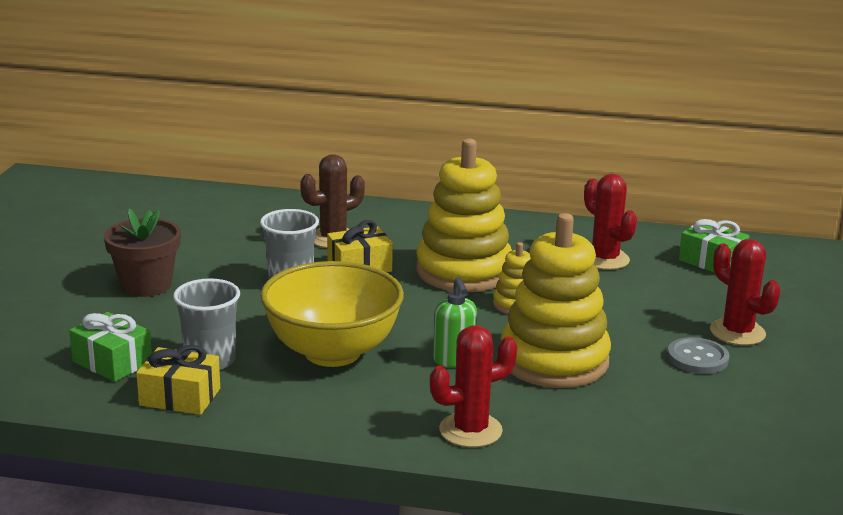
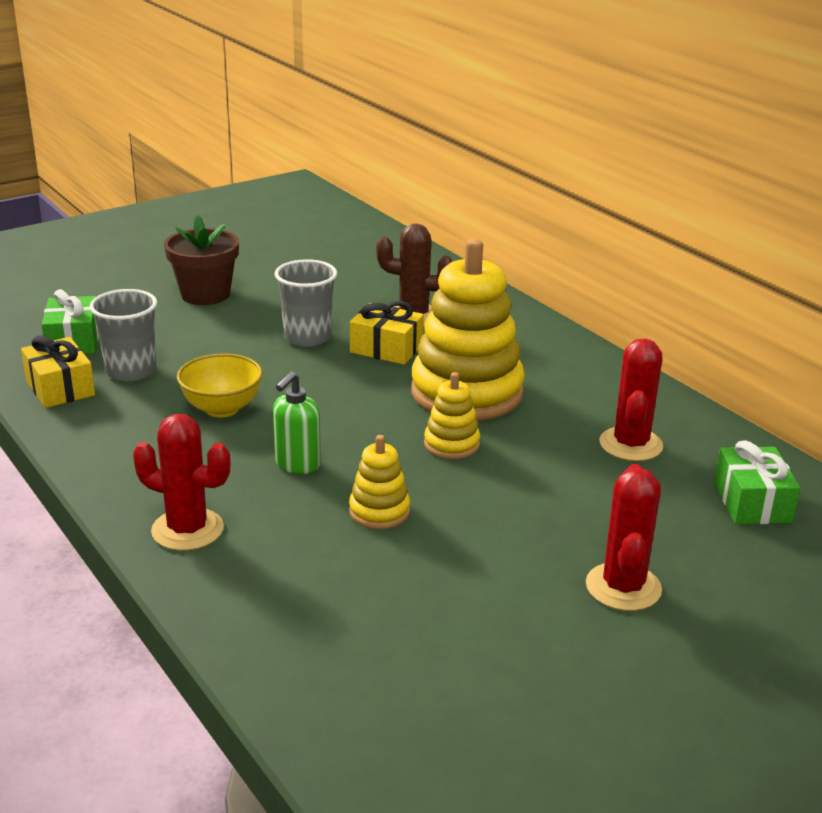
camera: 45 degrees right, 5 degrees up
yellow bowl [260,261,404,367] -> yellow bowl [177,353,263,418], size x0.56
yellow stacking toy [501,213,611,388] -> yellow stacking toy [349,435,410,529], size x0.46
grey button [667,337,730,374] -> none

